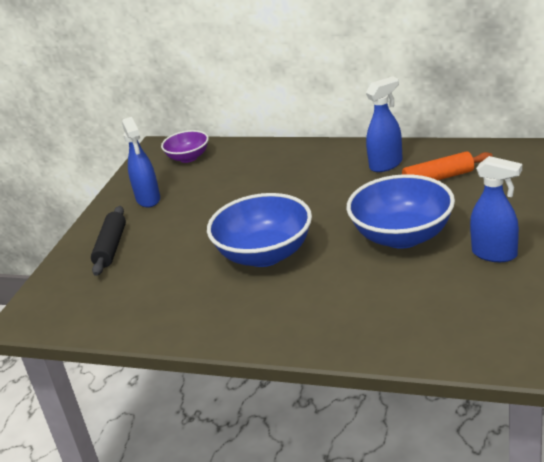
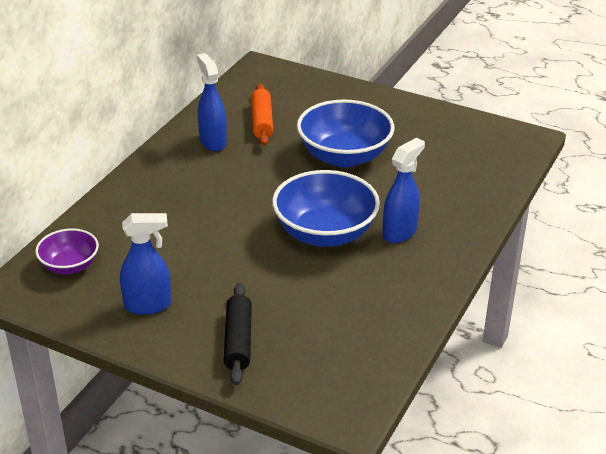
camera: 85 degrees left, 5 degrees up
black rolling pin [91,206,126,276] -> black rolling pin turned 75 degrees clockwise [224,283,252,385]
blue spray bottle [470,156,522,262] -> blue spray bottle moved to [383,138,425,243]

